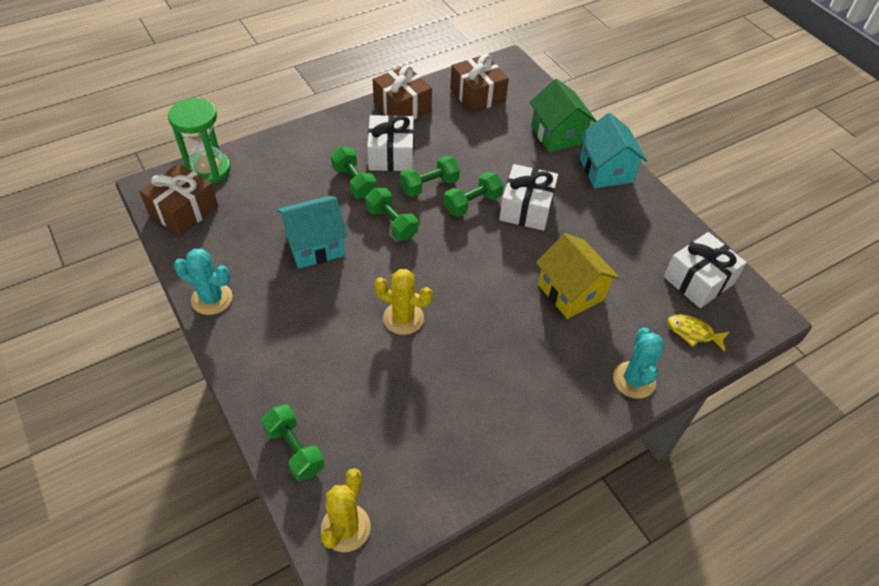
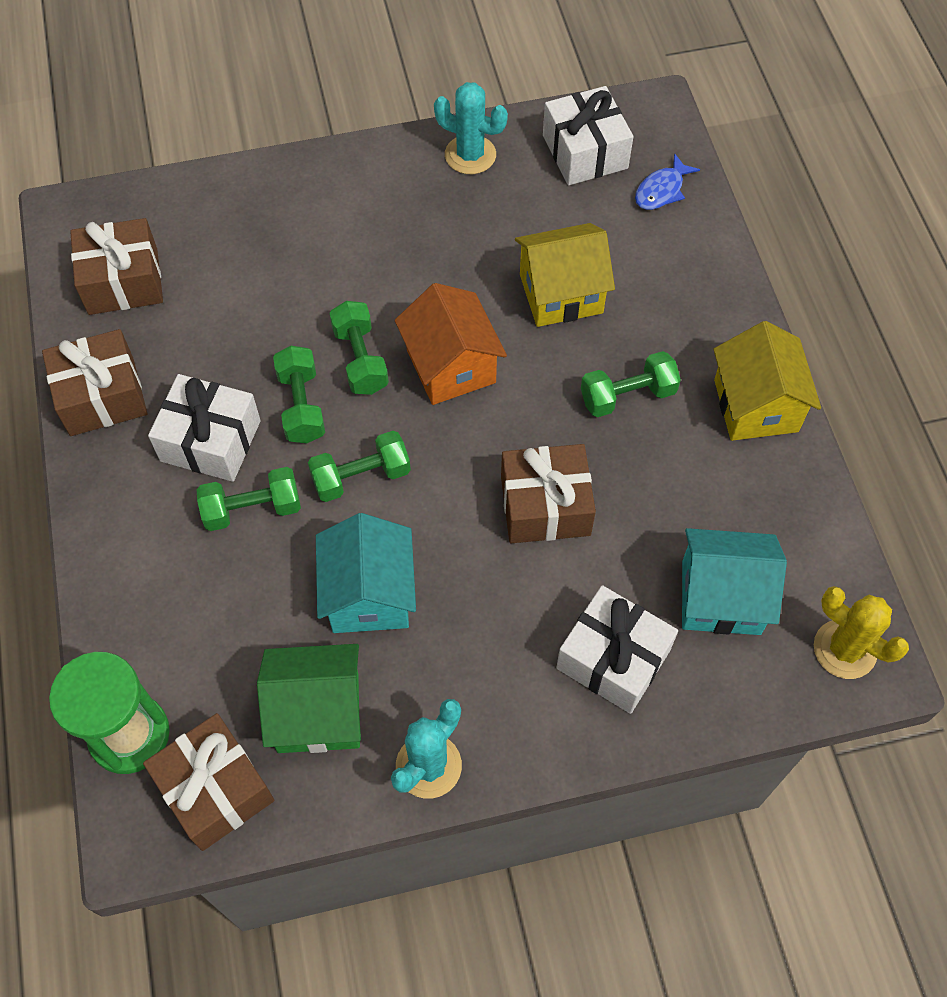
camera: 70 degrees left, 10 degrees up
green dumbbell [261,404,325,482] -> green dumbbell moved to [581,351,681,417]
yellow cactus [374,269,433,335] -> brown gift [501,444,596,543]
white gift [499,164,558,231] -> white gift moved to [556,585,678,714]
green house [529,78,596,153] -> green house moved to [257,644,361,753]
turquoise house [579,113,647,188] -> turquoise house moved to [682,528,787,635]
turquoise cactus [613,327,665,399] -> turquoise cactus moved to [434,82,508,174]
yellow fish [667,314,729,352] -> blue fish [635,153,700,210]
none -> orange house [395,283,507,405]
none -> yellow house [713,321,821,441]

